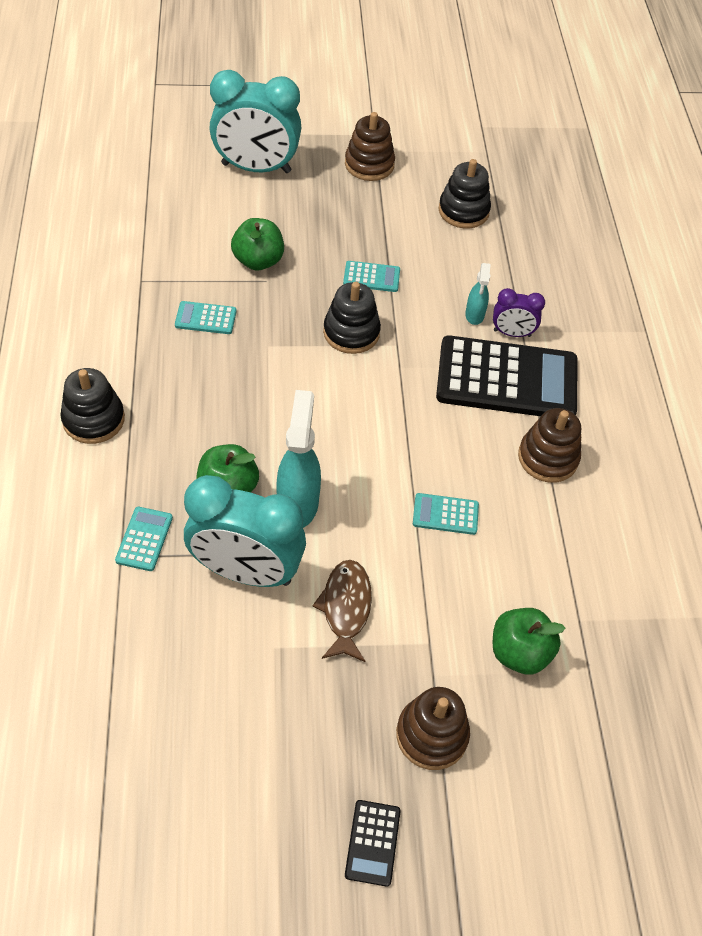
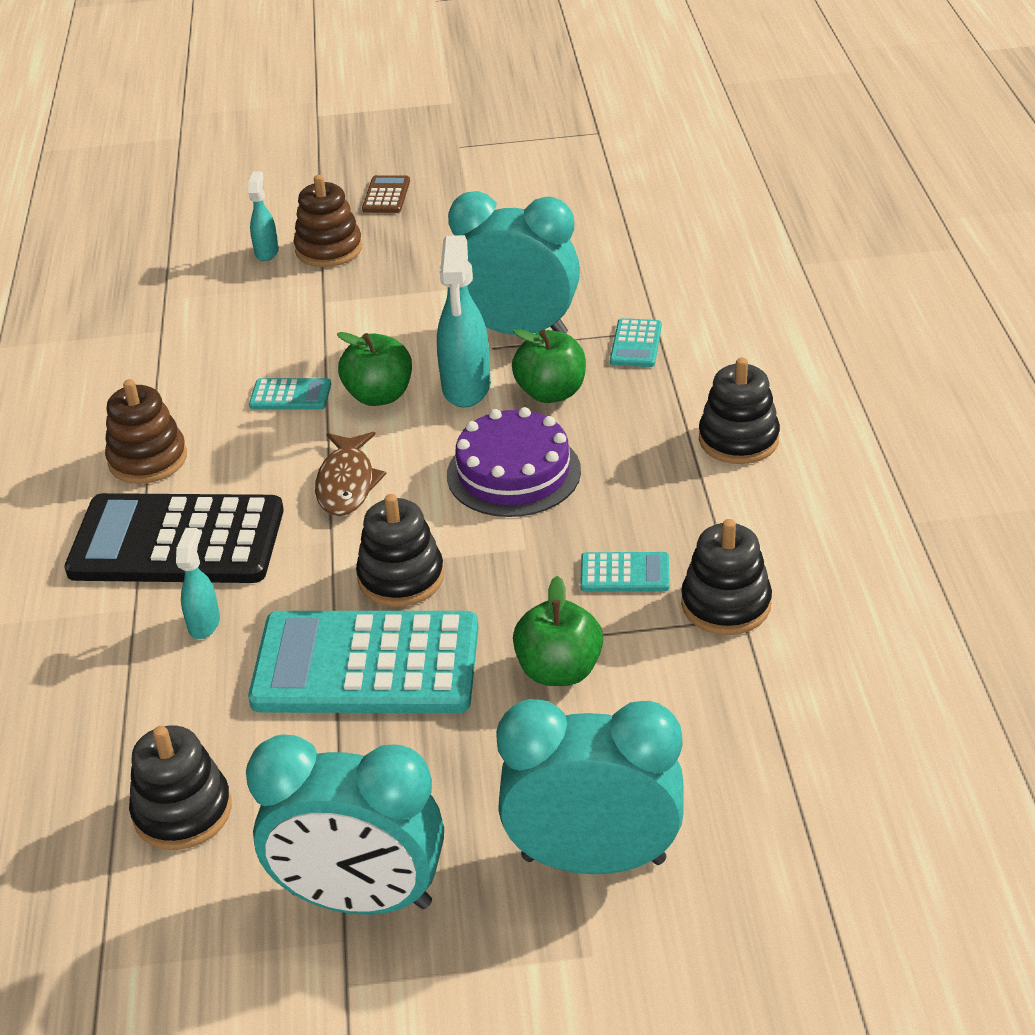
camera: 175 degrees left, 15 degrees down
brown fish [313,560,372,662] -> brown fish moved to [315,432,386,516]
turquoise calculator [343,261,400,292] -> turquoise calculator [248,611,478,713], size x2.36
brown stacking toy [345,112,395,181] -> turquoise clock [246,734,444,915]
black calculator [345,800,401,887] -> brown calculator [362,175,410,213]
green apple [492,608,566,675] -> green apple moved to [337,332,412,406]
purple clock [493,288,545,337] -> none
none -> turquoise spray bottle [248,171,279,261]
none -> purple cake [447,407,581,517]
none -> black stacking toy [681,519,772,635]

